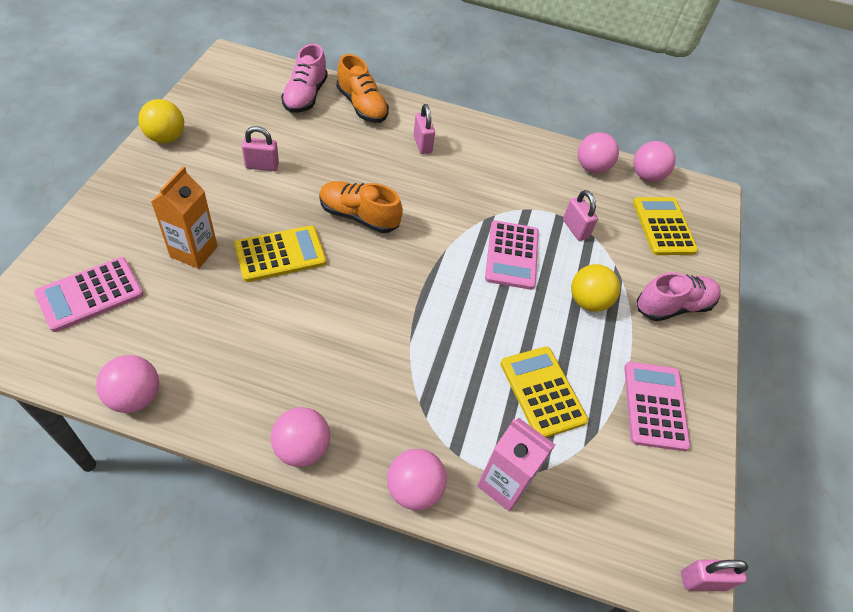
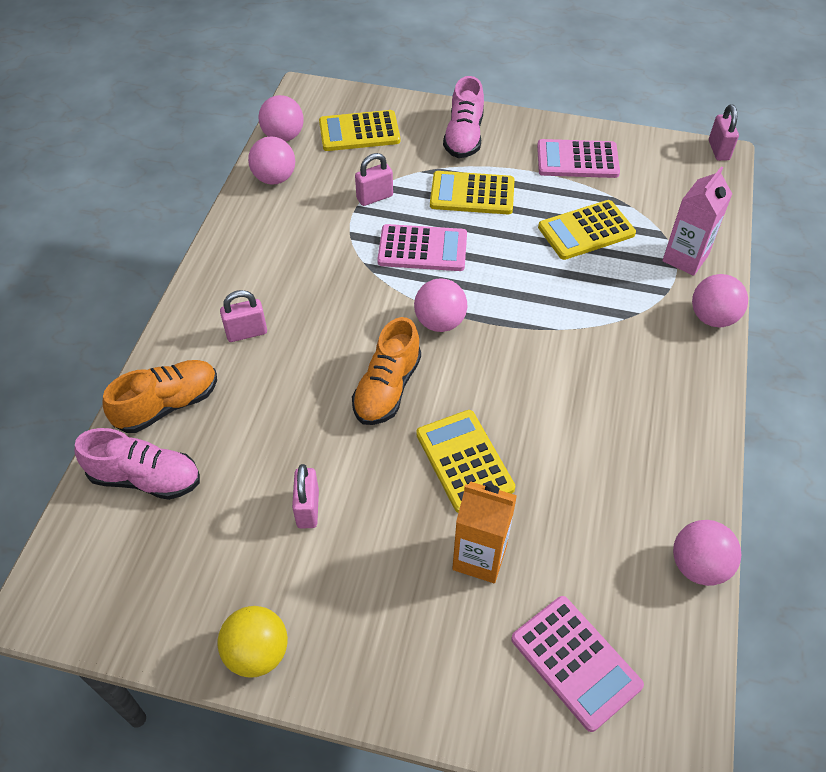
camera: 85 degrees left, 0 degrees up
pink ball [271,407,330,467] -> pink ball moved to [414,278,467,332]
yellow ball [571,264,620,312] -> yellow calculator [430,171,515,214]
pink shoe [637,272,721,321] -> pink shoe turned 150 degrees counterclockwise [443,76,484,158]

